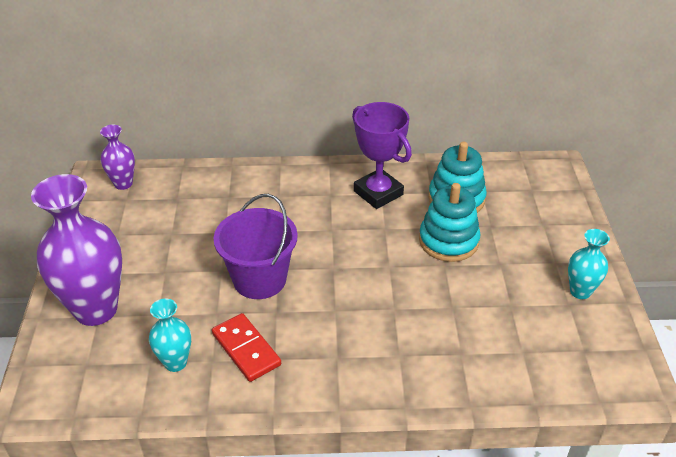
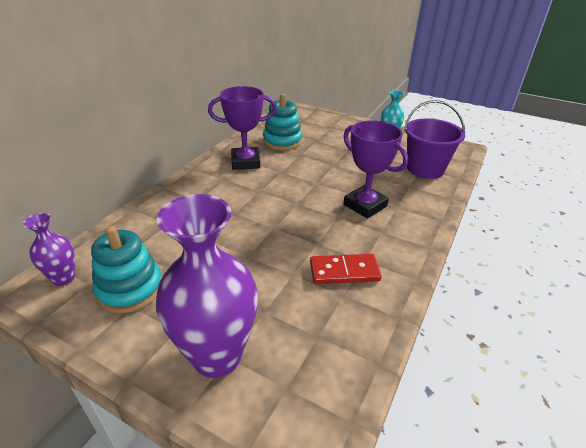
camera: 60 degrees left, 5 degrees down
turquoise vase [149,298,191,372] -> none
purple bucket [214,194,298,299] -> purple bucket moved to [404,100,465,179]
turquoise stacking toy [419,183,481,262] -> turquoise stacking toy moved to [91,226,162,313]
none -> purple trophy [343,120,408,219]

